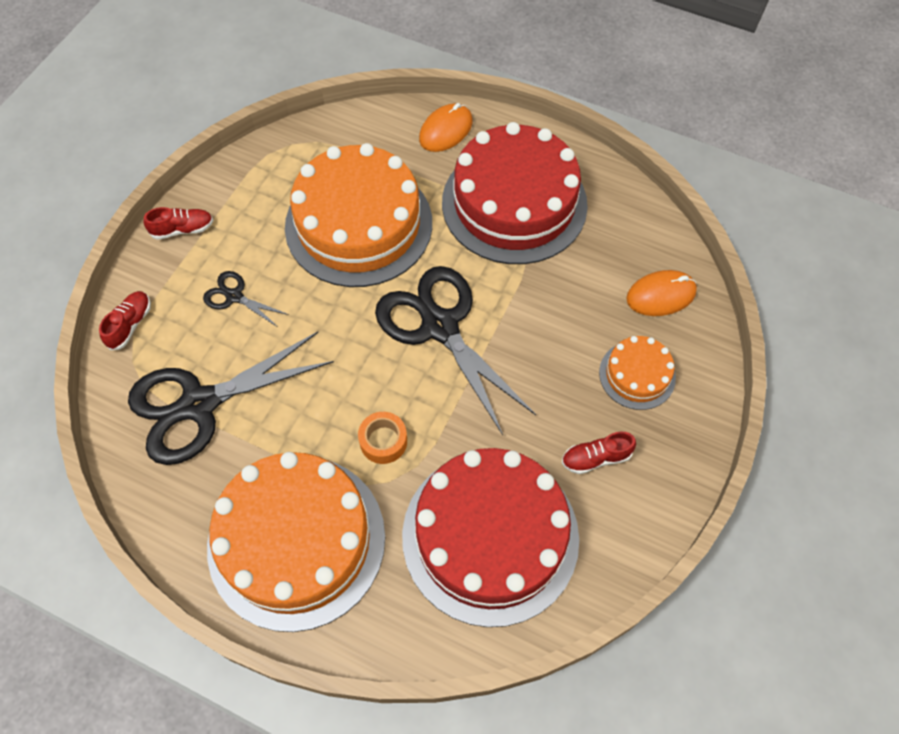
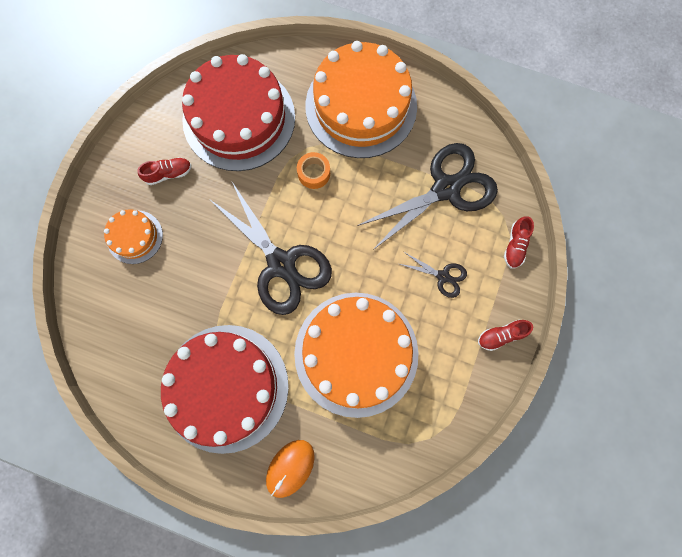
camera: 175 degrees right, 15 degrees up
orange mouse [626,270,697,316] -> none

